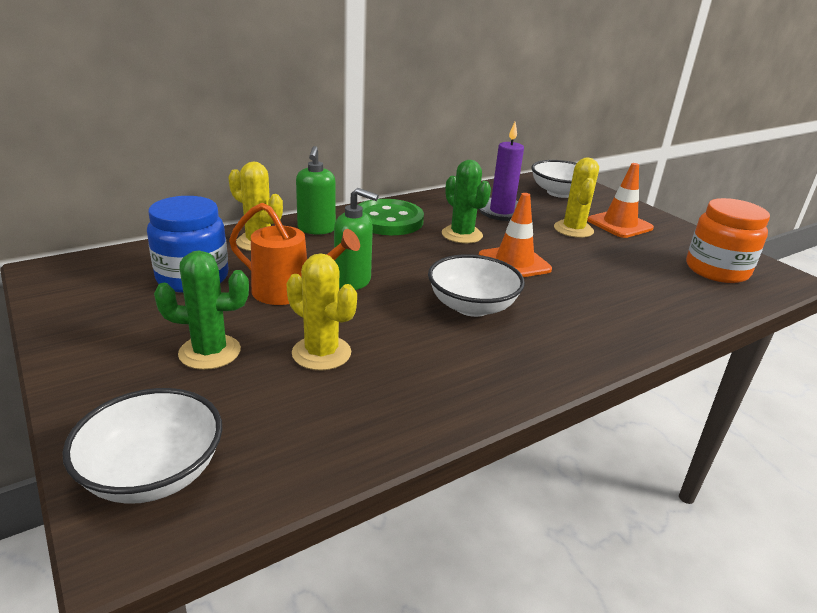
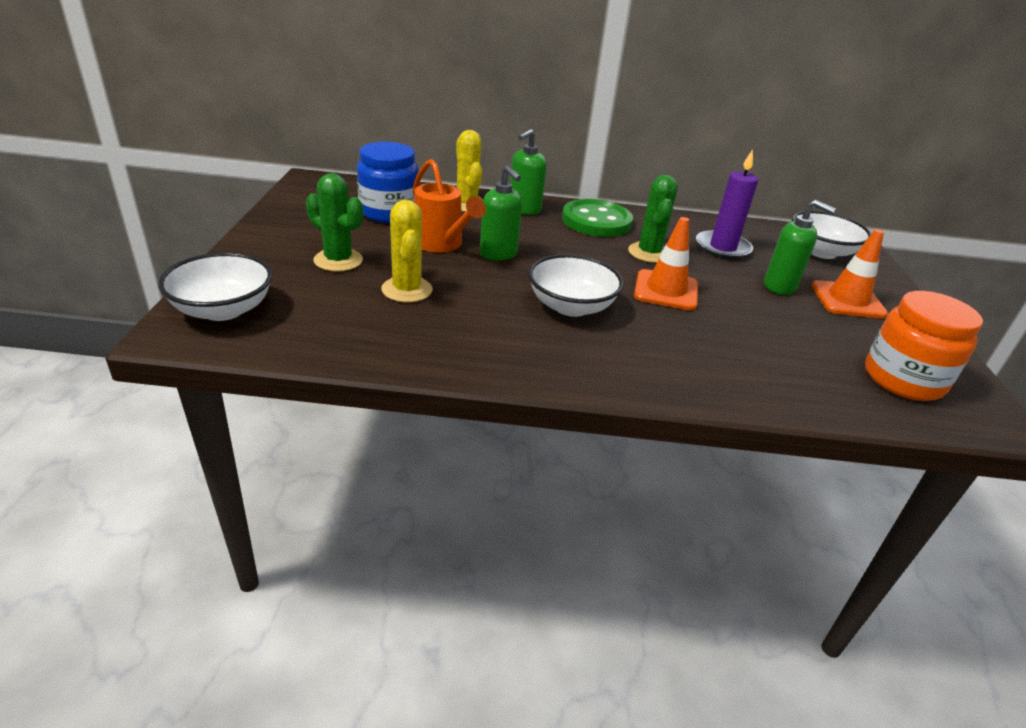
camera: 35 degrees right, 5 degrees up
yellow cactus [554,158,599,238] -> green soap dispenser [764,200,836,295]

